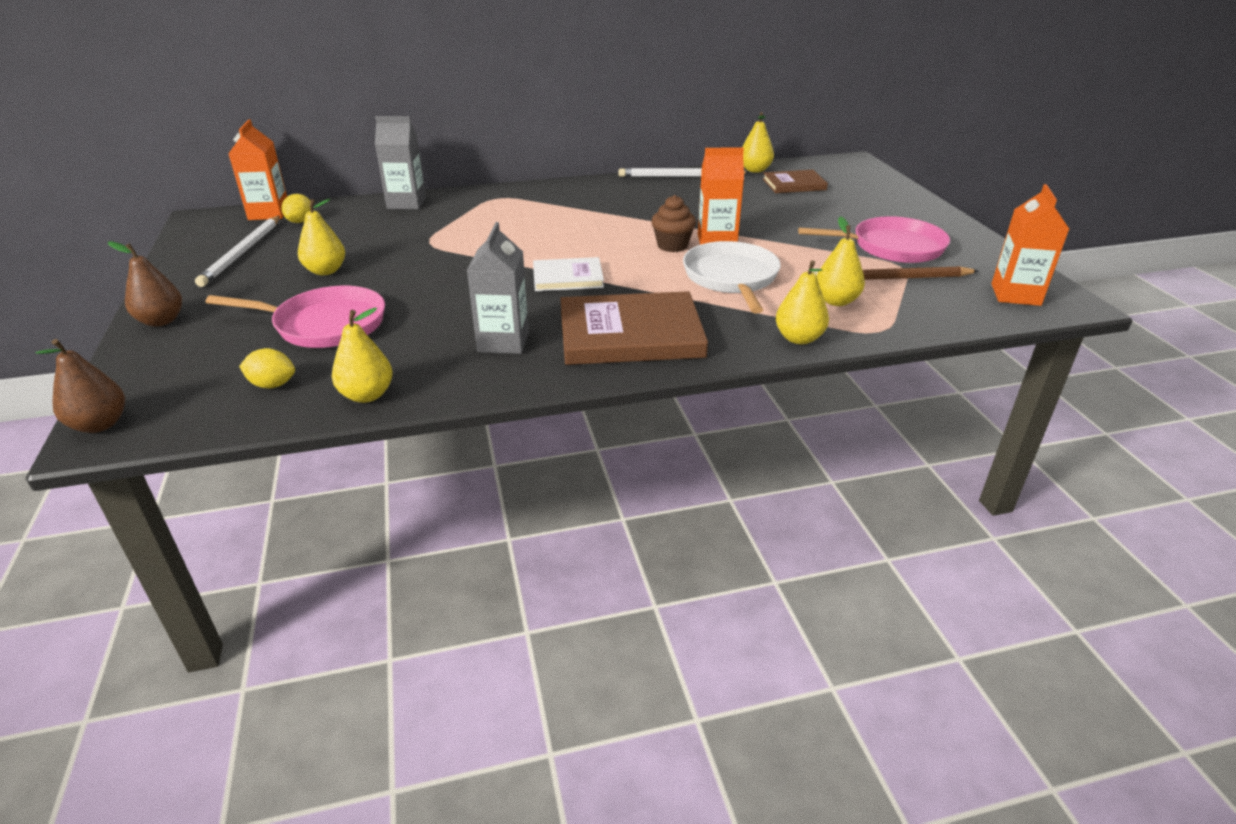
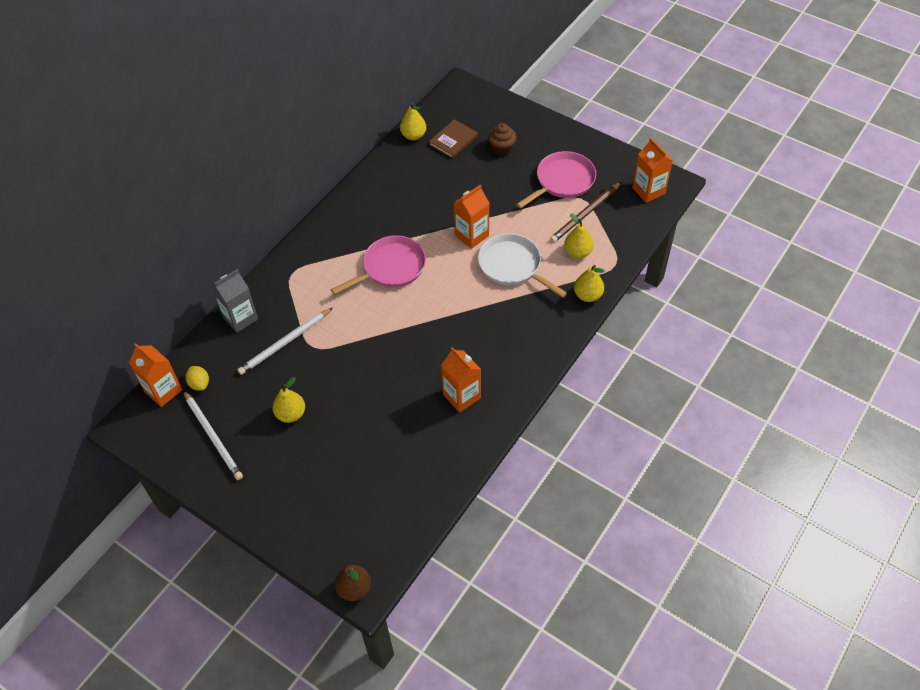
camera: 40 degrees left, 20 degrees up
brown pear [108,241,182,327] -> none
pink pan [206,286,385,348] -> pink pan moved to [331,235,426,295]
yellow lemon [239,348,295,389] -> none
yellow pear [332,308,393,403] -> none
grey carton [467,222,529,354] -> orange carton [441,347,481,413]
white book [533,257,604,291] -> none
brown book [560,291,708,365] -> none
white pencil [619,168,750,177] -> white pencil moved to [238,308,333,375]
brown cupcake [651,195,696,252] -> brown cupcake moved to [488,123,516,156]

